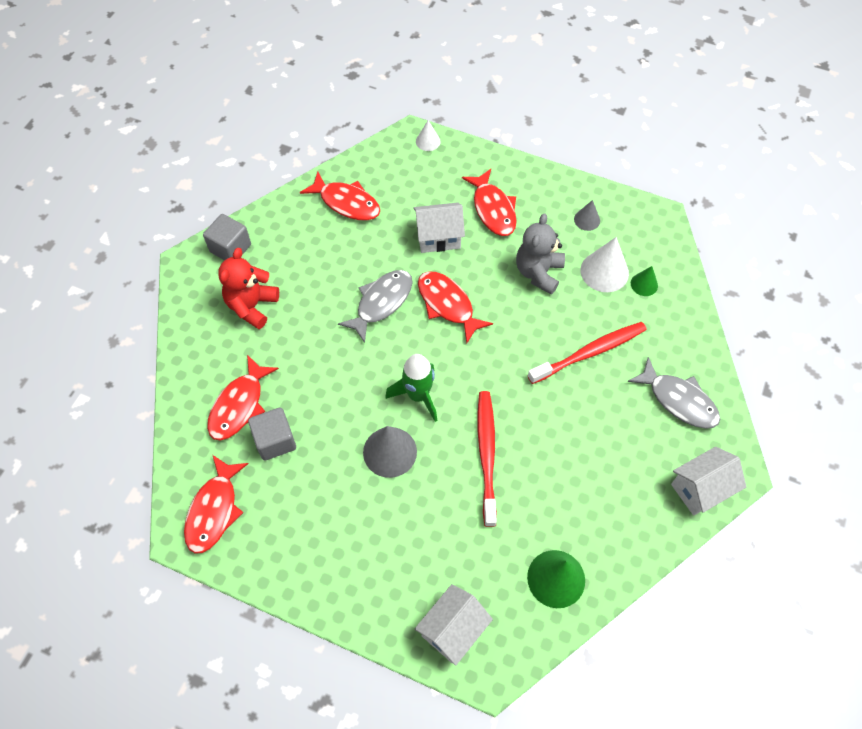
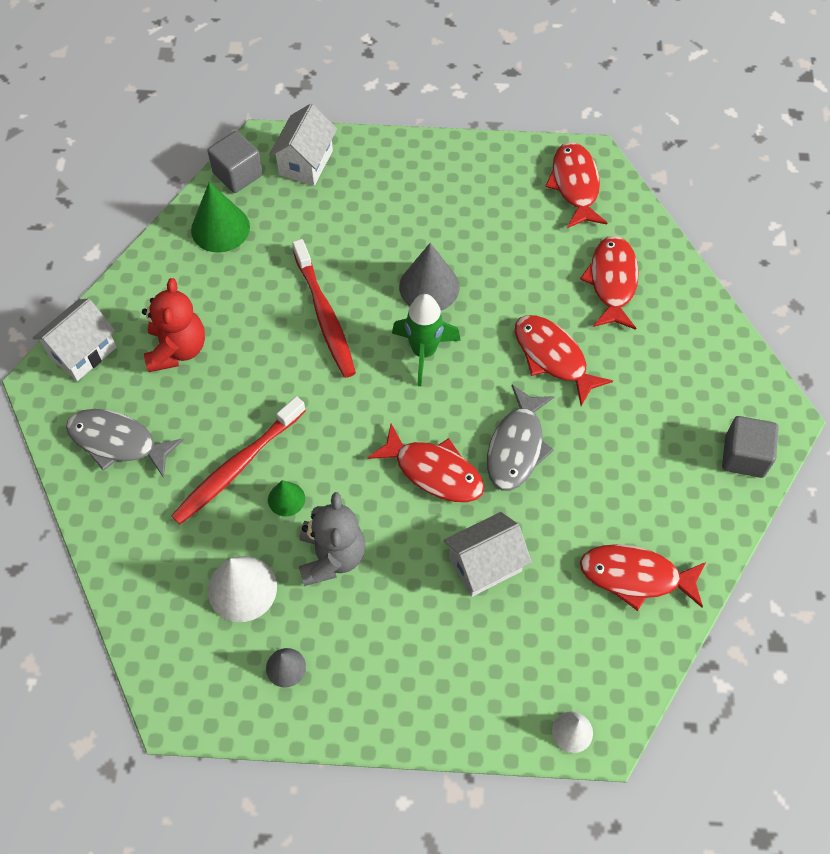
camera: 160 degrees right, 0 degrees up
red teddy bear [218,248,279,329] -> red teddy bear moved to [142,278,205,372]
grey cube [248,407,296,461] -> grey cube moved to [208,131,263,193]
red fish [462,169,517,236] -> red fish moved to [515,315,613,406]
green cone [631,266,658,296] -> green cone moved to [268,480,305,516]

